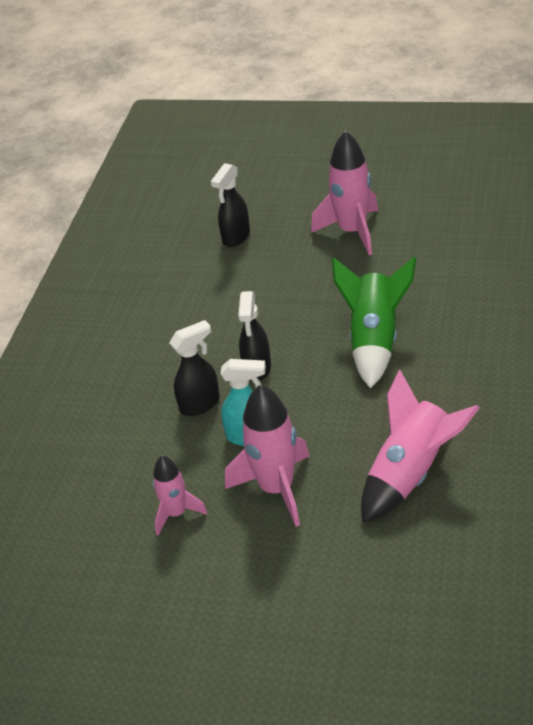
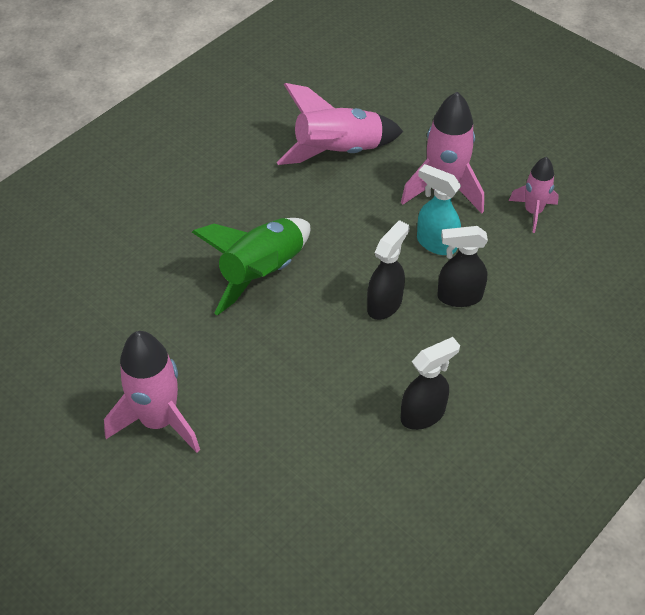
camera: 155 degrees left, 10 degrees up
black spray bottle [211,163,250,247] -> black spray bottle moved to [401,337,460,430]

